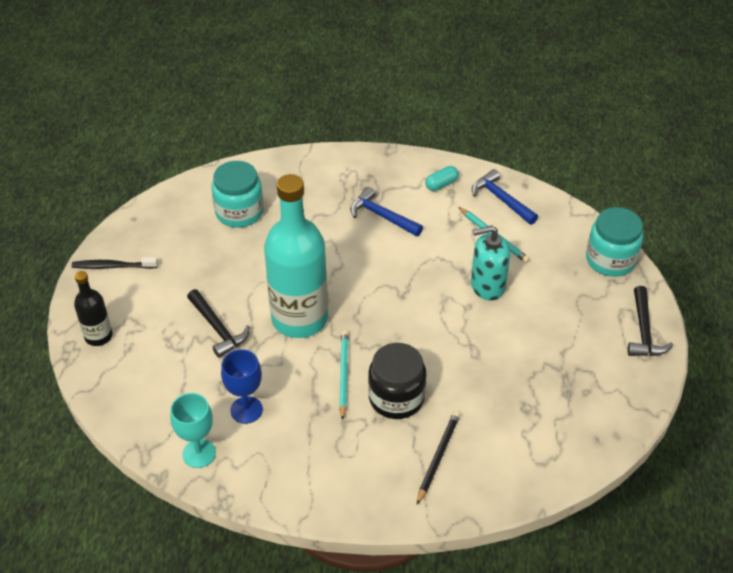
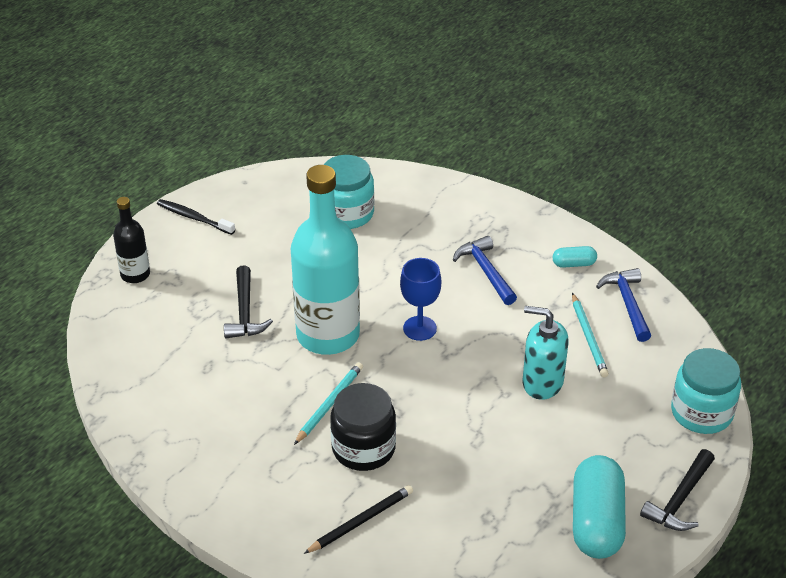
camera: 30 degrees right, 5 degrees down
turquoise goblet [170,393,216,468] -> none
blue goblet [221,349,263,424] -> blue goblet moved to [400,258,441,341]
none -> turquoise capsule [573,455,626,559]

